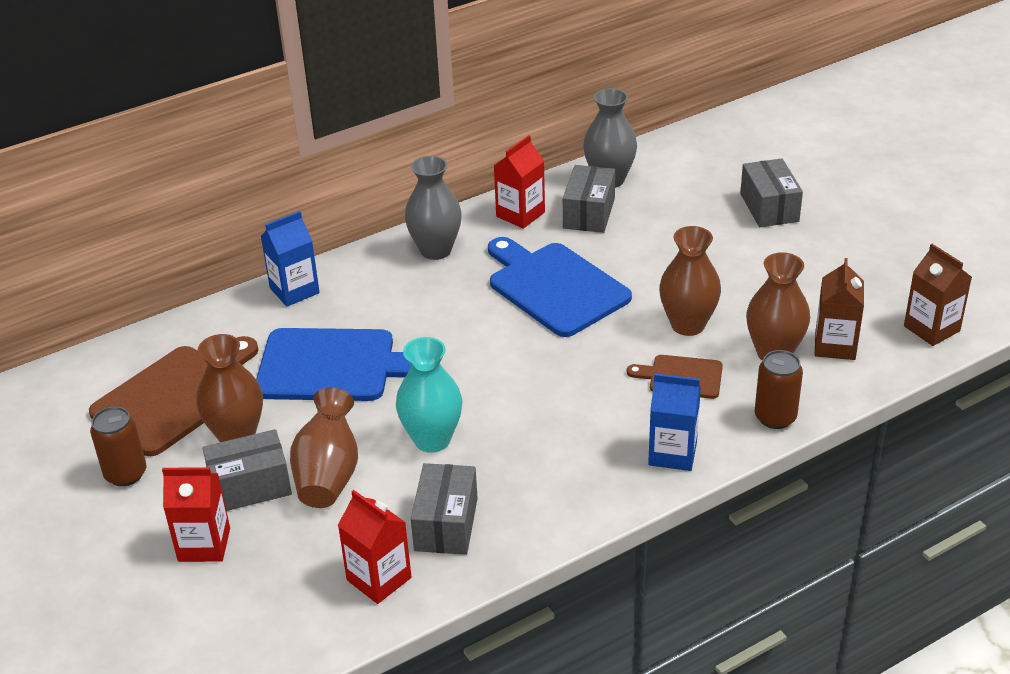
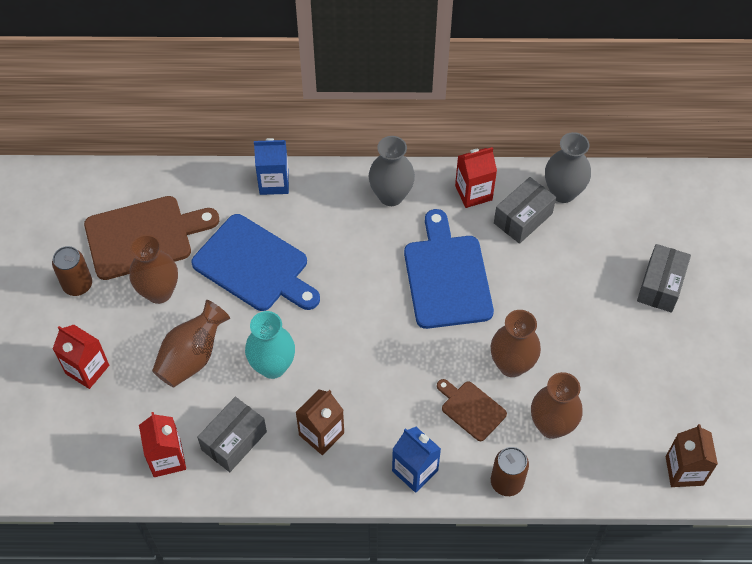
camera: 30 degrees right, 20 degrees up
grey box [202,429,292,511] -> none
brown carton [815,258,864,360] -> brown carton moved to [296,389,344,455]

